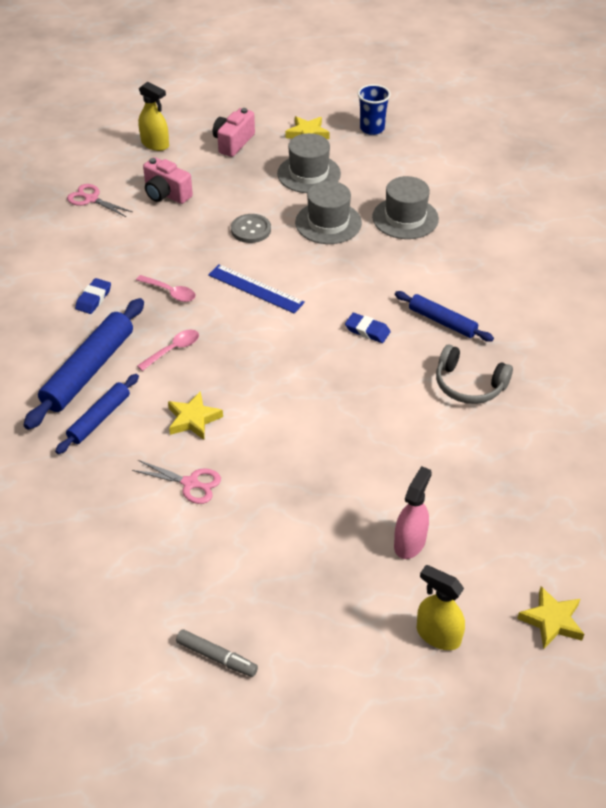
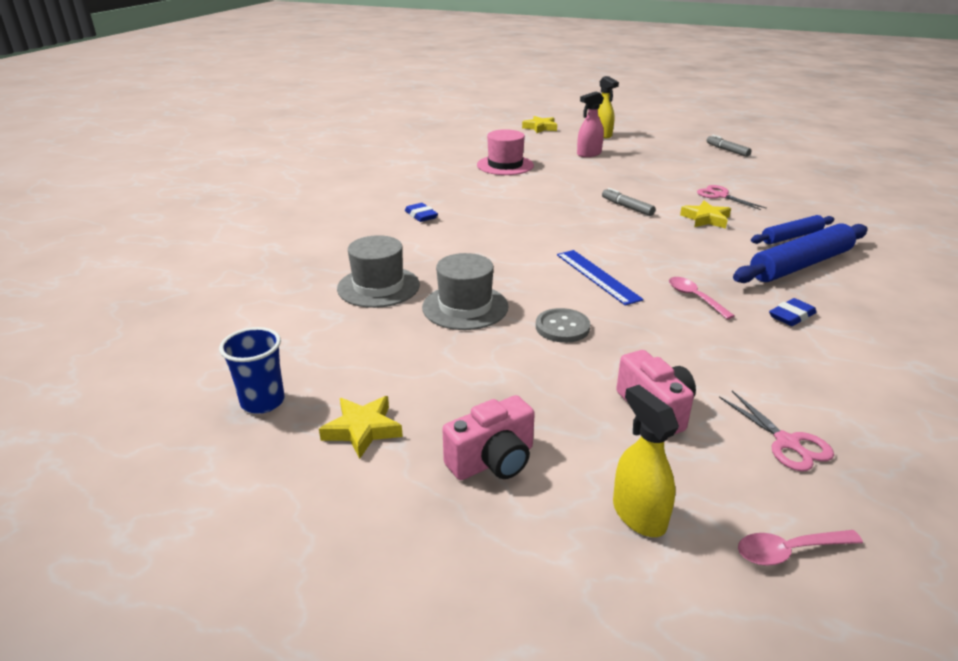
camera: 150 degrees left, 15 degrees down
pink spoon [137,330,199,371] -> pink spoon moved to [738,530,863,566]
grey hat [277,133,341,193] -> none
blue eraser [345,313,391,343] -> blue eraser moved to [405,203,438,222]
blue rolling pin [395,291,494,342] -> none
grey headphones [436,344,513,404] -> none
none -> pink hat [477,129,534,175]
none -> grey marker [602,188,655,216]

